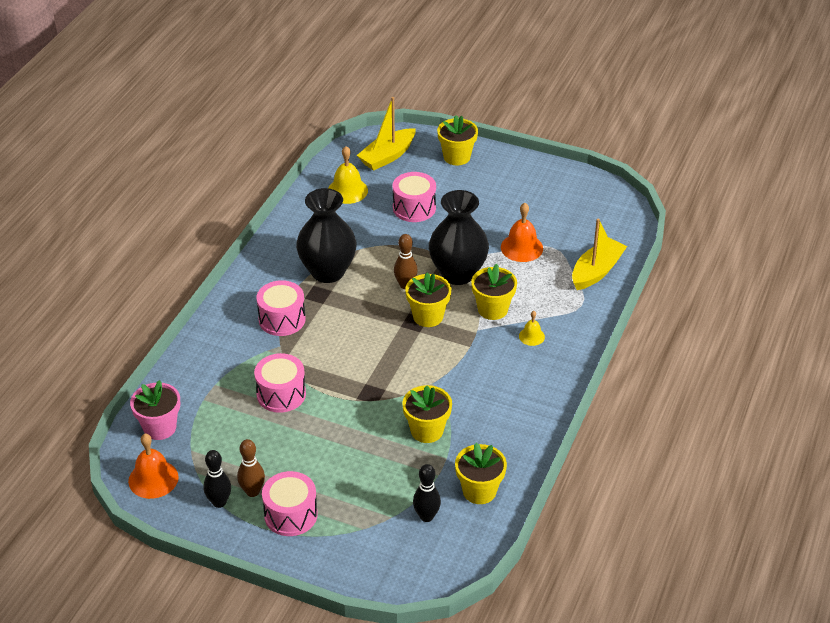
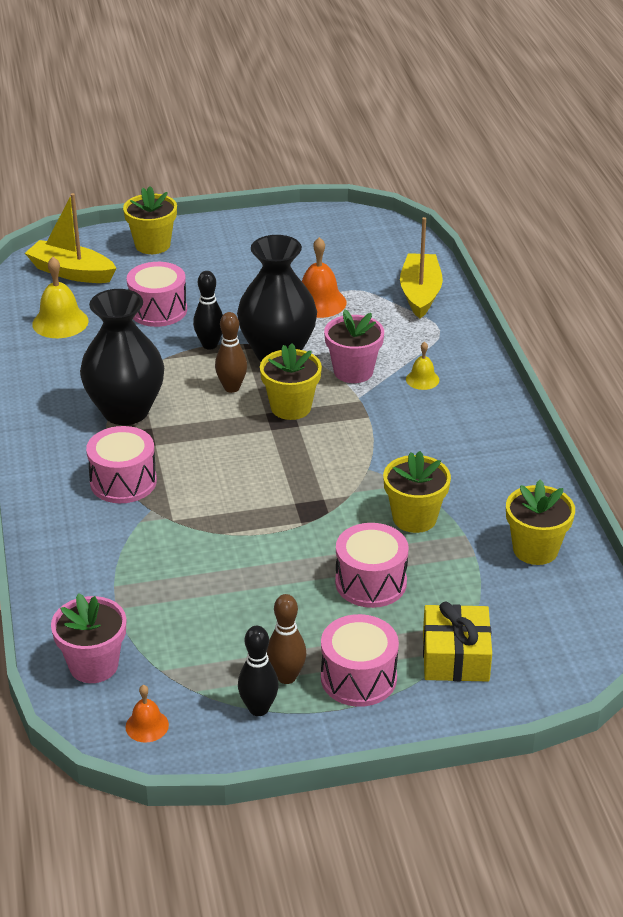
camera: 35 degrees left, 5 degrees down
orange bell [128,434,179,499] -> orange bell [125,685,169,742], size x0.57
pink drum [254,353,306,413] -> pink drum moved to [335,523,409,608]
yellow boat [357,97,416,171] -> yellow boat turned 105 degrees clockwise [25,193,116,283]
black bowling pin [413,464,441,522] -> black bowling pin moved to [193,271,223,350]
yellow flower pot [471,264,517,320] -> pink flower pot [324,309,384,383]
none -> yellow gift [423,602,492,681]

